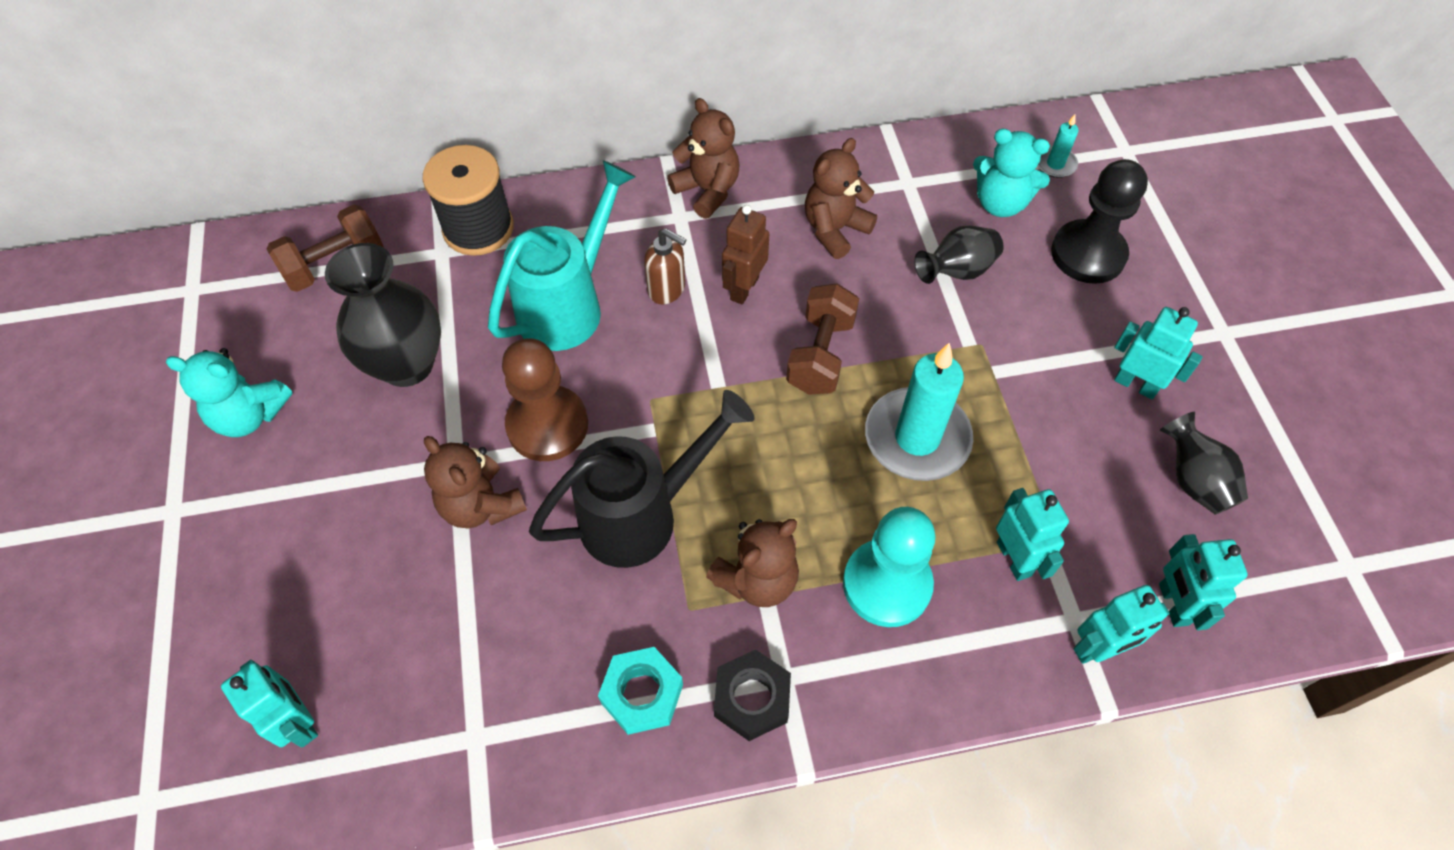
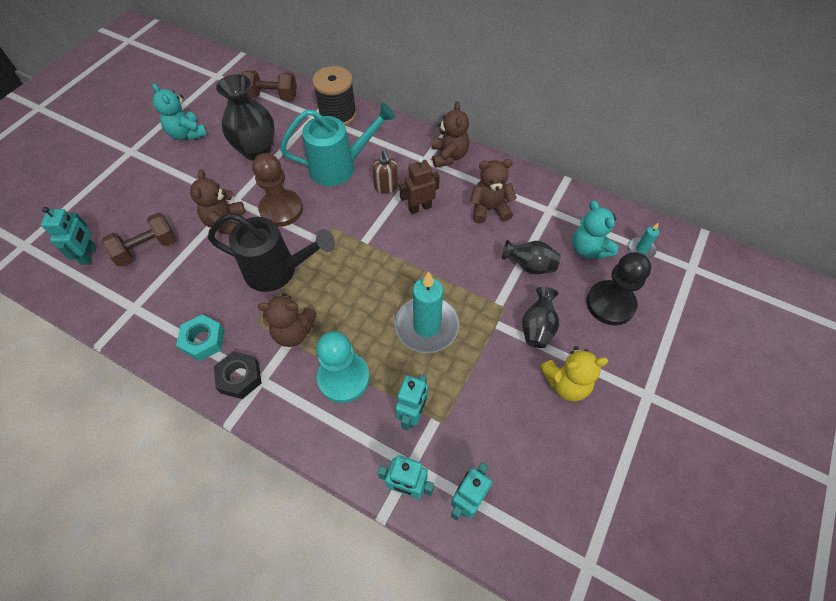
camera: 40 degrees right, 0 degrees up
brown dumbbell [786,283,859,395] -> brown dumbbell moved to [102,213,176,267]
turquoise robot [1114,307,1203,399] -> yellow teddy bear [540,346,609,401]
black vase [1160,412,1248,515] -> black vase moved to [522,287,559,348]

